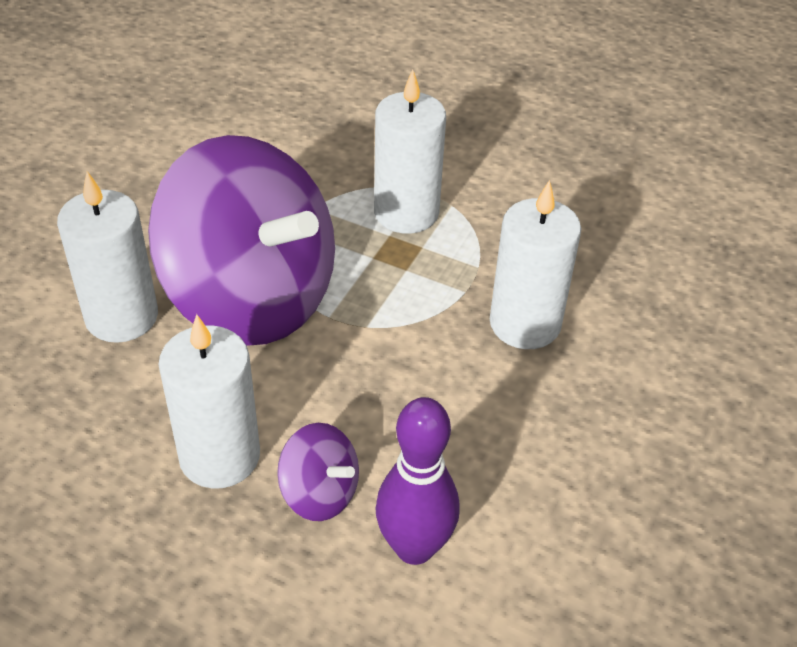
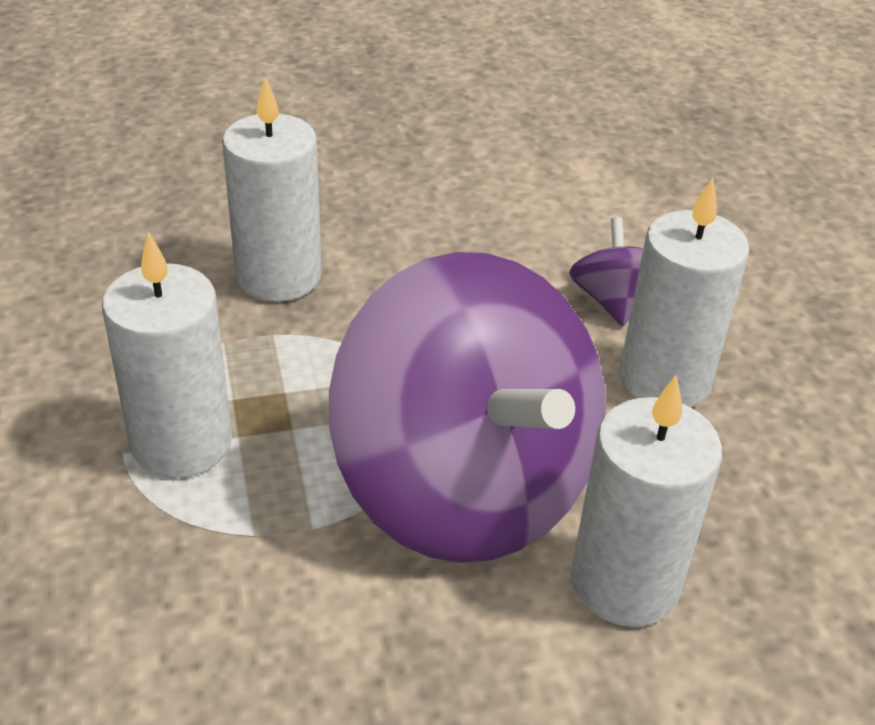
camera: 130 degrees left, 5 degrees down
purple spinning top [148,135,335,346] -> purple spinning top turned 150 degrees clockwise [329,252,606,563]
purple bowling pin [375,397,460,565] -> none

